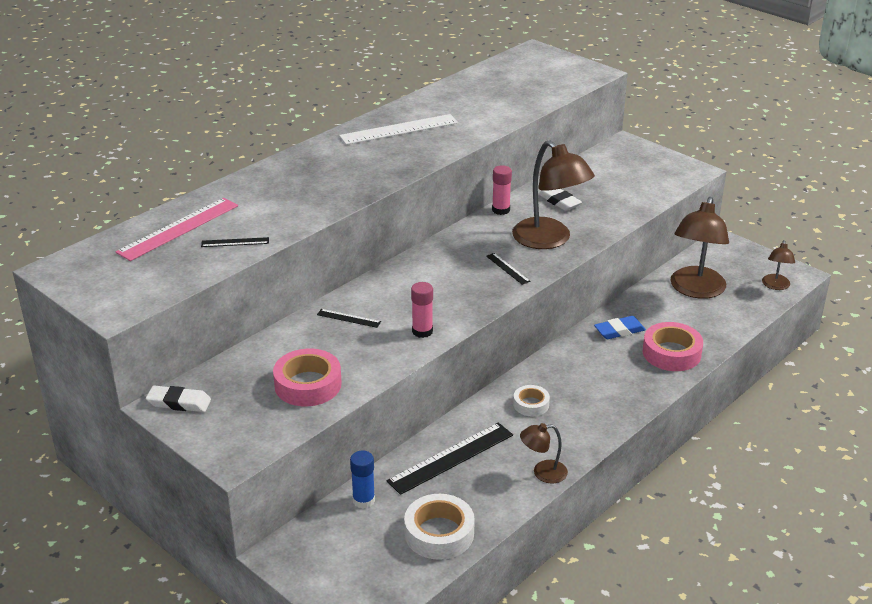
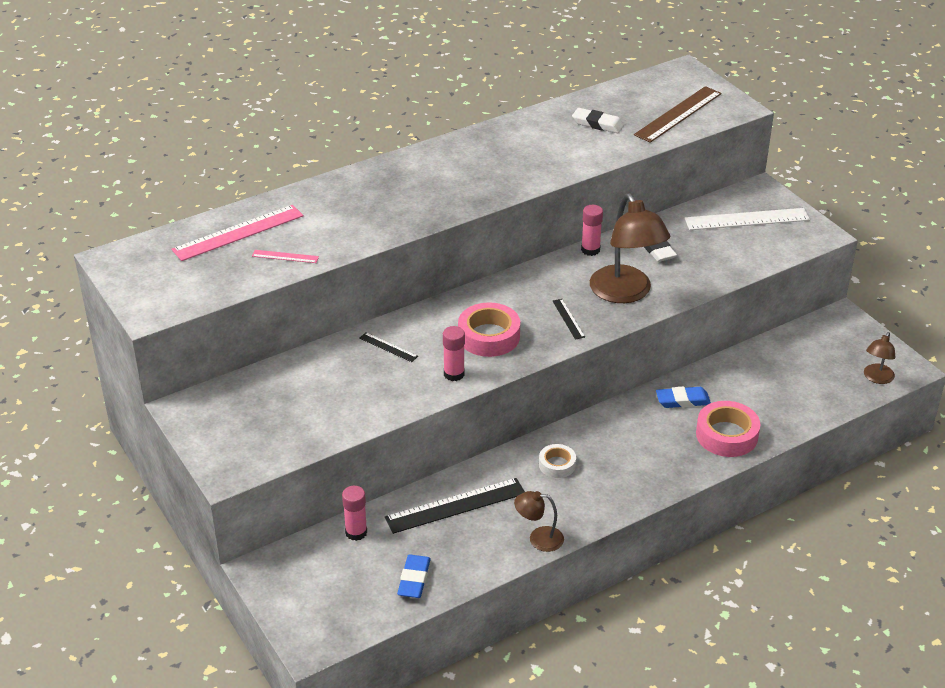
camera: 15 degrees right, 5 degrees up
white eraser [146,386,211,412] -> white eraser moved to [572,108,624,133]
black ruler [201,237,269,247] -> pink ruler [252,250,319,263]
pink tape [273,349,342,406] -> pink tape moved to [458,303,520,357]
white ruler [339,114,458,145] -> white ruler moved to [684,208,810,230]
blue glue stick [350,451,375,509] -> pink glue stick [342,486,367,541]
white tape [404,494,475,560] -> blue eraser [397,555,431,598]
brown lamp [670,197,729,299] -> none
none -> brown ruler [634,86,722,143]

